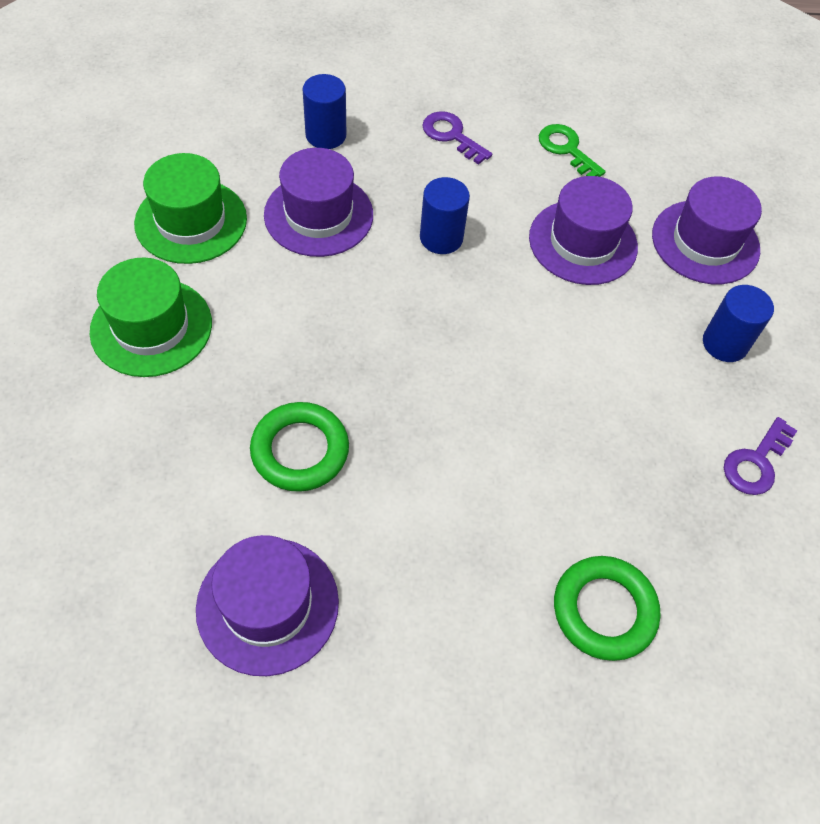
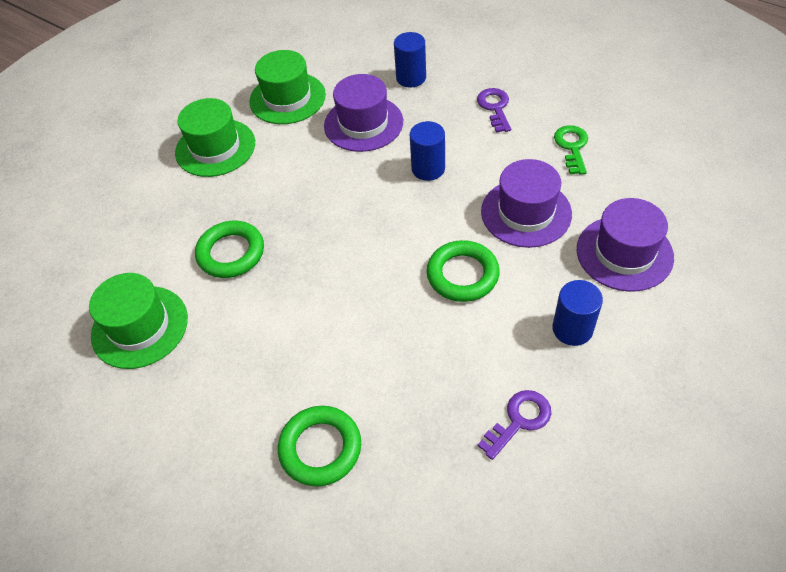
camera: 45 degrees right, 5 degrees down
purple hat [196,535,339,676] -> green hat [89,273,188,369]
purple key [724,417,797,495] -> purple key turned 150 degrees clockwise [478,390,551,460]
none -> green ring [427,240,500,302]

